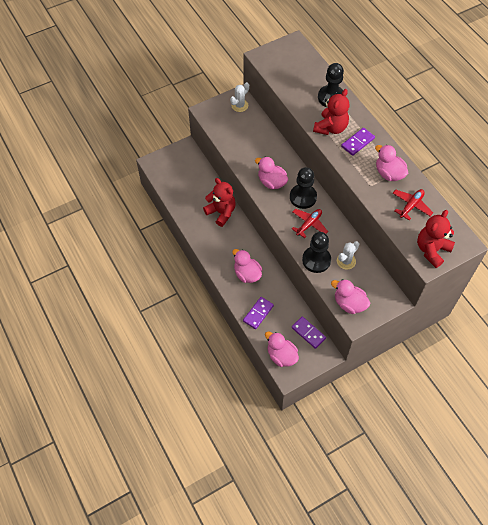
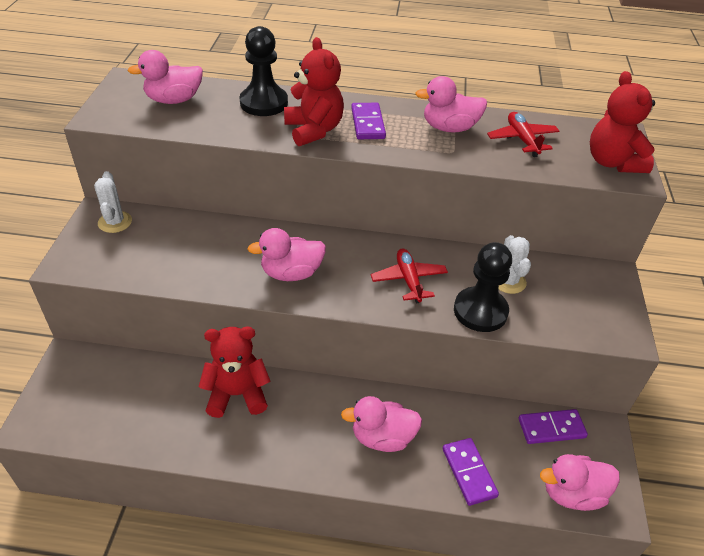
camera: 55 degrees left, 15 degrees down
black pawn [290,167,317,209] -> none
pink duck [331,279,370,314] -> pink duck moved to [127,50,203,104]

